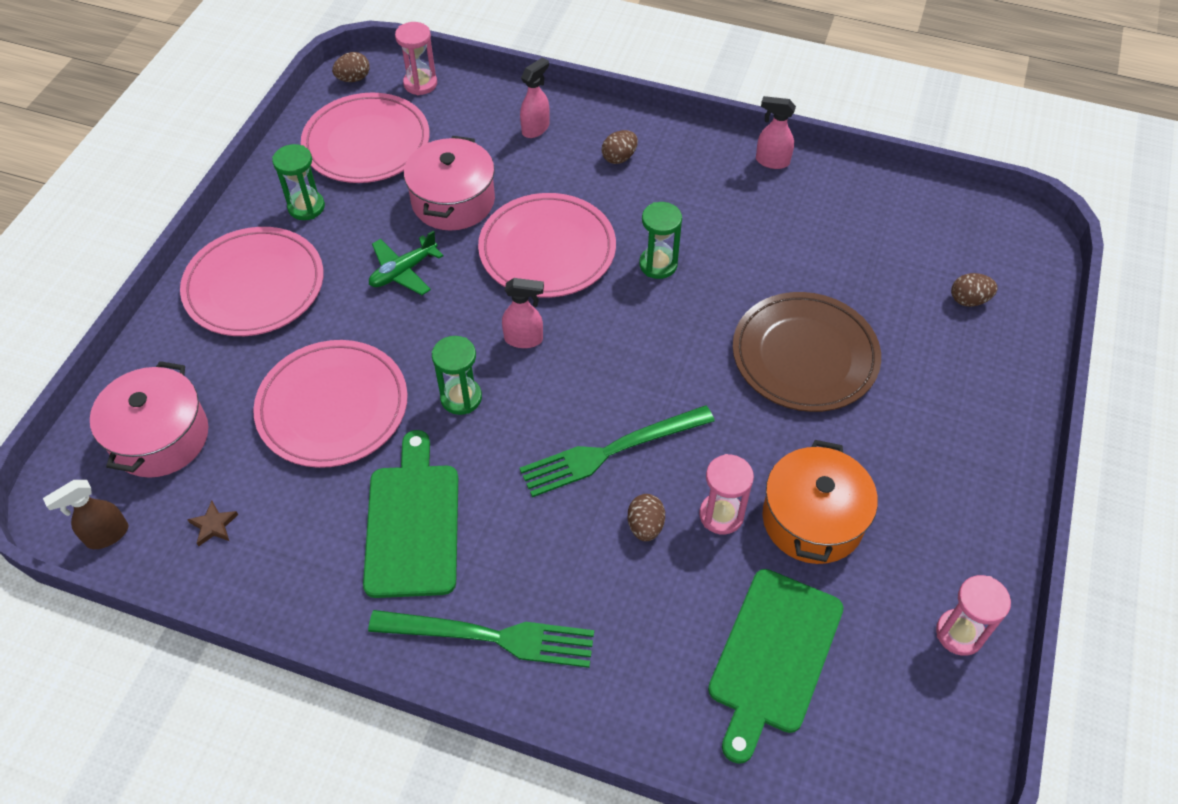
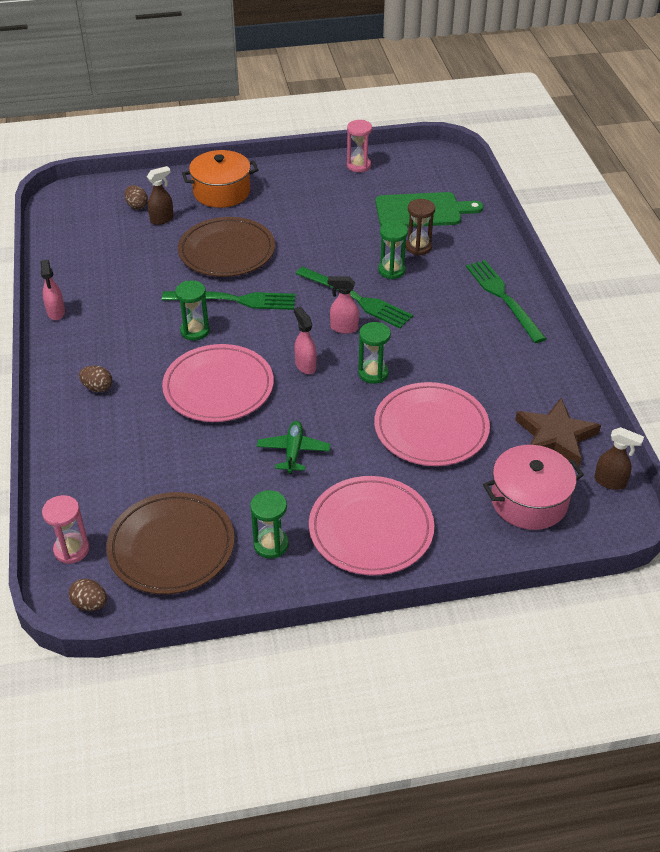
camera: 120 degrees left, 10 degrees down
brown star [187,501,238,546] -> brown star [515,398,601,467], size x2.42
pink plate [301,93,430,183] -> brown plate [106,492,235,594]
green cutting board [363,430,458,598] -> none
green plane [369,231,444,295] -> green plane turned 105 degrees counterclockwise [257,421,331,474]
pink pot [404,136,495,231] -> none
pink spray bottle [520,57,550,138] -> pink spray bottle moved to [328,276,359,334]
brown egg [628,494,665,541] -> green hourglass [378,222,408,279]
pink hourglass [699,454,754,534] -> none
orange pot [763,440,878,564] -> orange pot moved to [182,150,258,208]
none -> brown spray bottle [147,166,174,225]
none -> green fork [162,291,296,310]
none -> brown hourglass [406,199,435,255]

